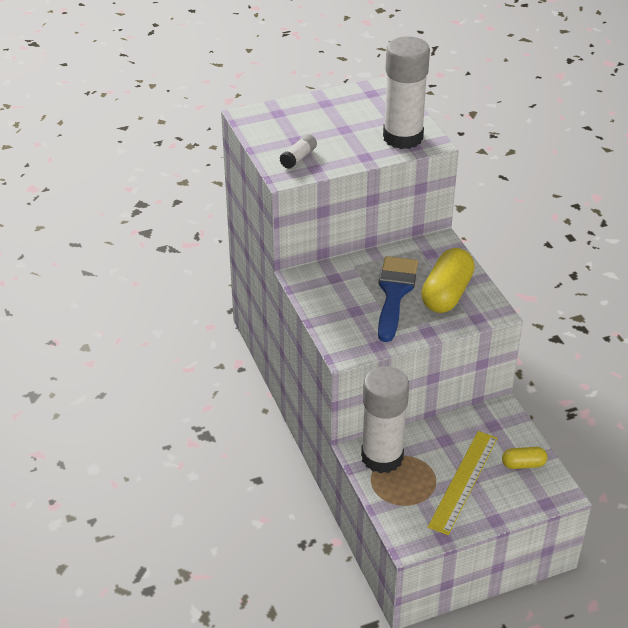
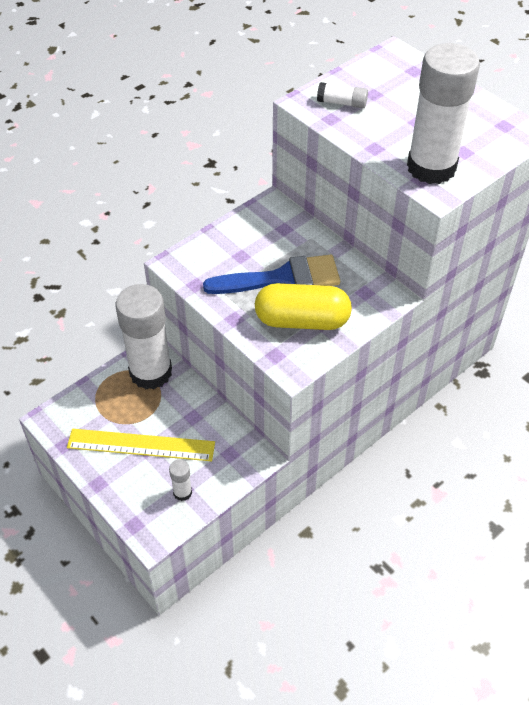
camera: 70 degrees right, 10 degrees up
yellow capsule [502,447,547,469] -> white glue stick [169,460,192,501]

